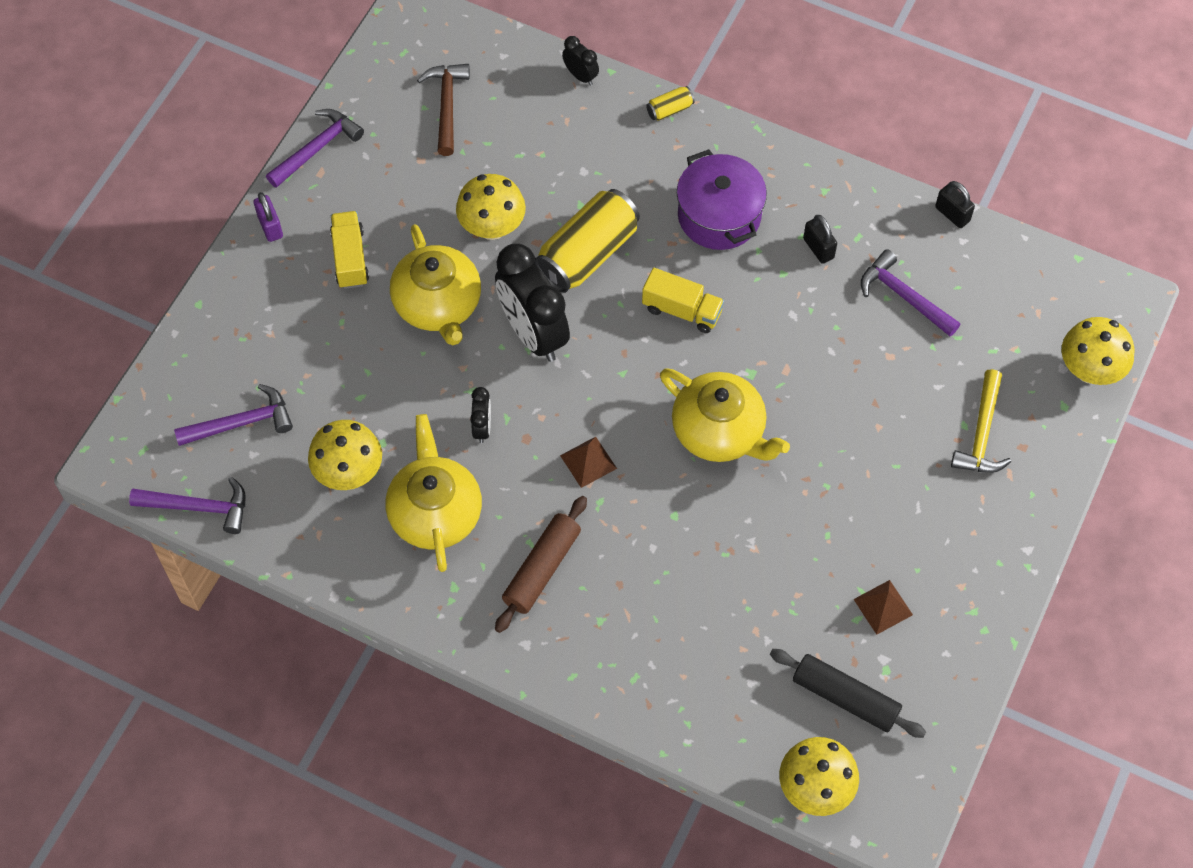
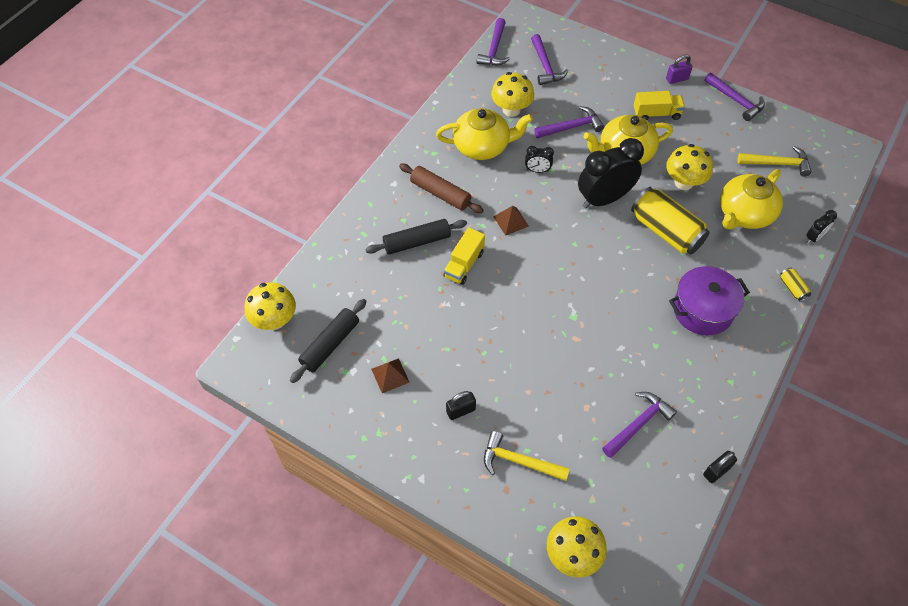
camera: 95 degrees right, 5 degrees down
brown hammer [417,64,470,156] -> yellow hammer [737,146,812,177]
yellow truck [642,268,724,333] -> yellow truck moved to [444,227,485,285]
yellow teapot [660,368,790,462] -> yellow teapot moved to [720,169,783,229]
black padlock [803,215,837,264] -> black padlock moved to [446,391,476,420]
none -> black rolling pin [366,219,467,255]
none -> purple hammer [534,106,604,138]

